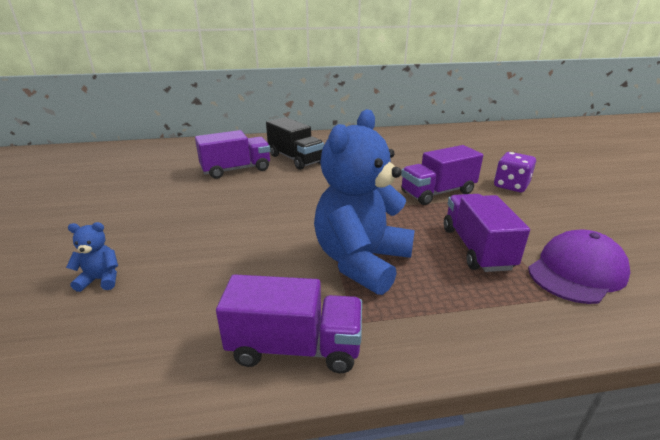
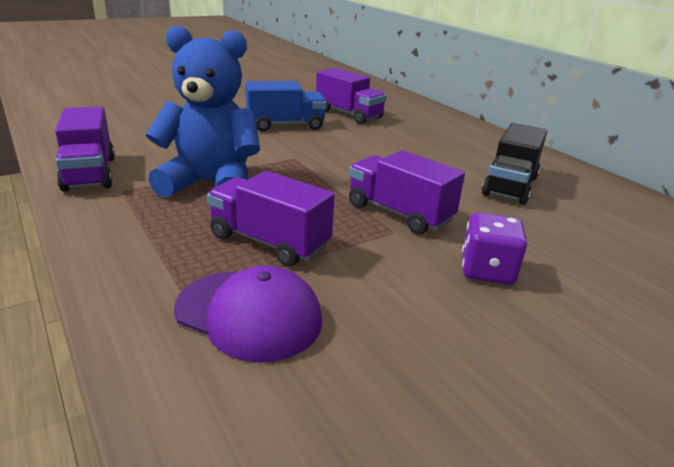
camera: 65 degrees right, 0 degrees up
blue teddy bear [66,222,118,292] -> none
black truck [266,117,324,170] -> black truck moved to [482,123,547,205]
purple truck [444,194,530,272] -> purple truck turned 120 degrees counterclockwise [207,171,335,266]
none -> blue truck [245,81,327,132]

